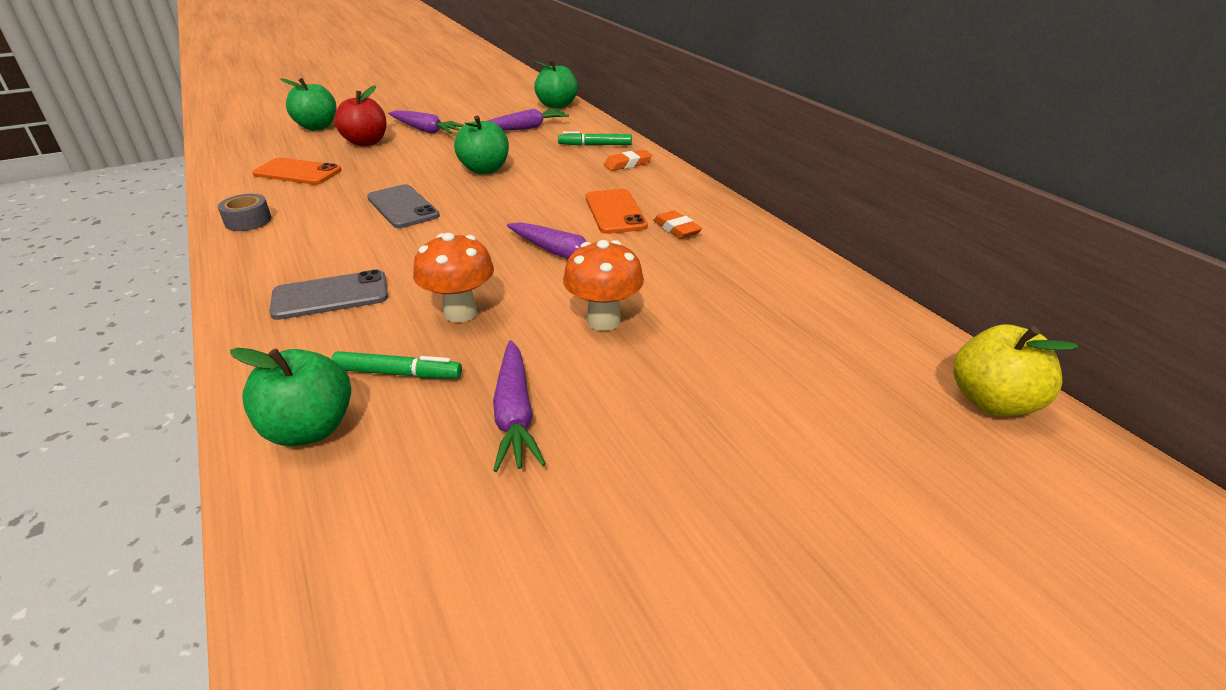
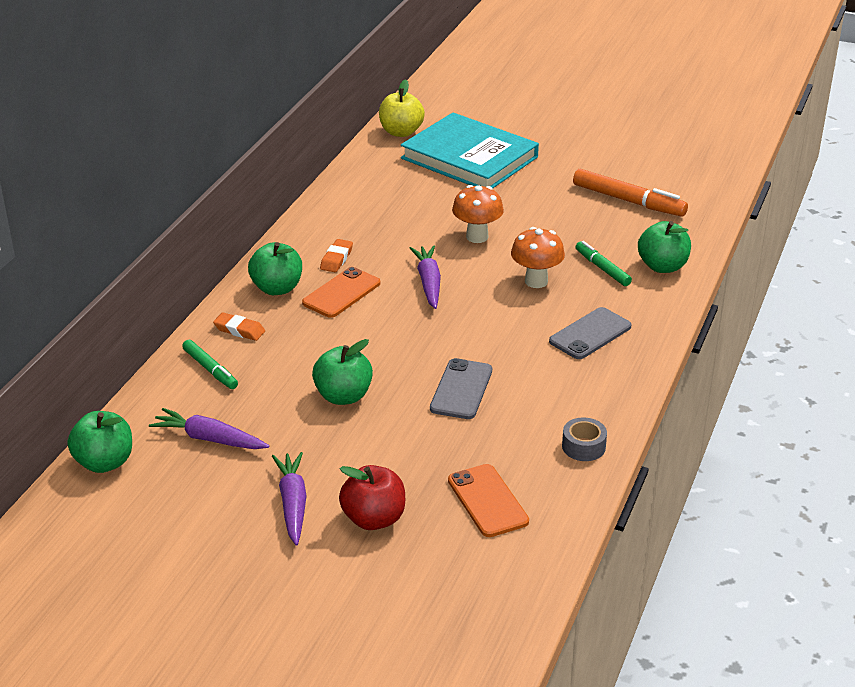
camera: 130 degrees left, 0 degrees up
grey phone [269,269,388,320] -> grey phone turned 75 degrees counterclockwise [549,307,632,359]
green apple [280,78,336,131] -> green apple moved to [248,242,302,295]
purple carrot [493,340,546,472] -> none
none -> turquoise book [401,113,539,189]
none -> orange marker [573,169,688,217]

